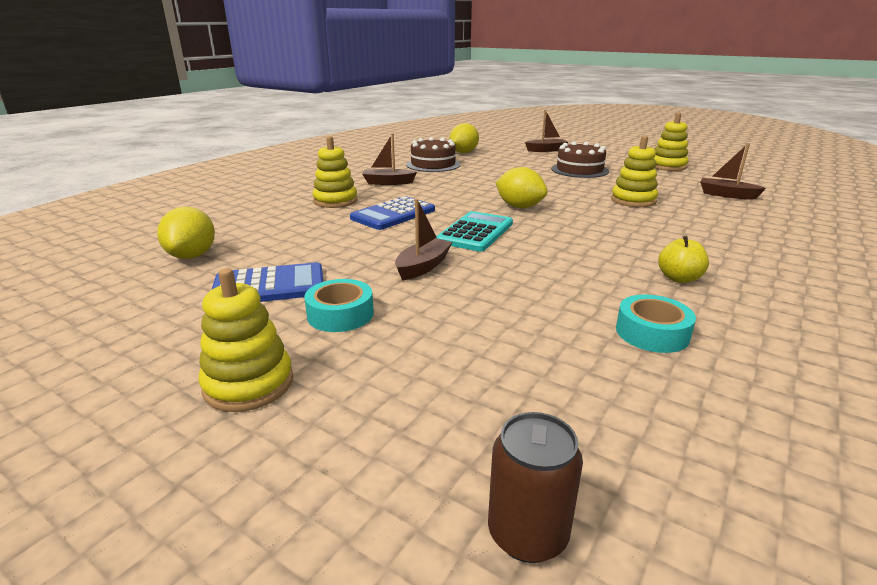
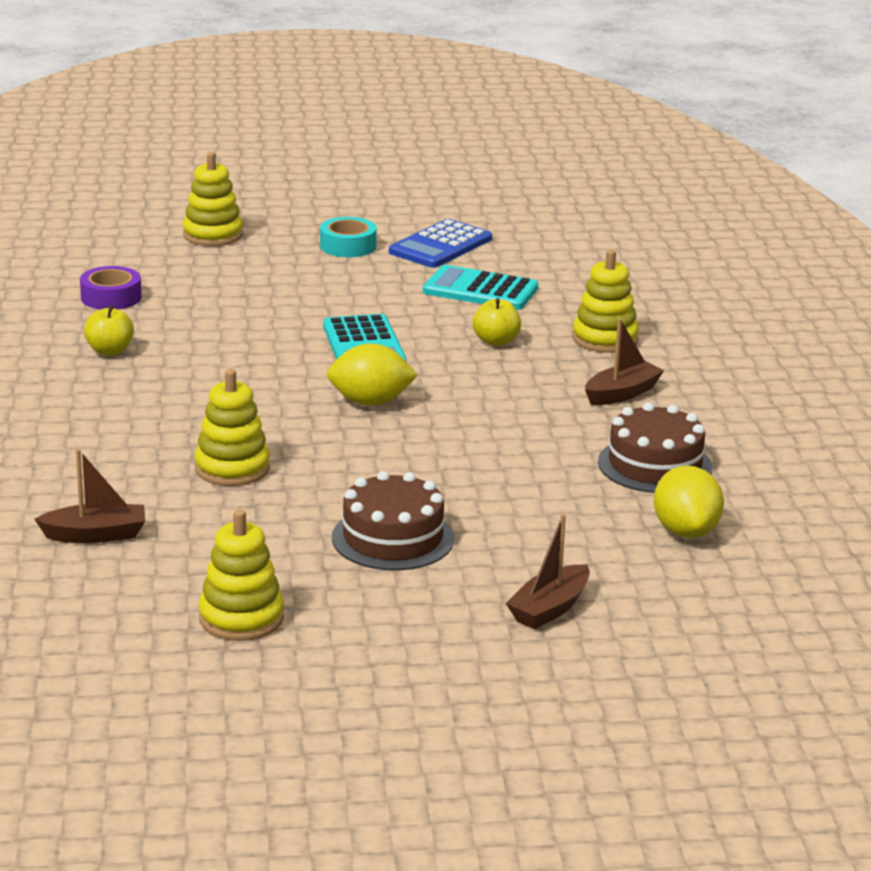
camera: 140 degrees right, 0 degrees up
yellow lemon [157,207,215,259] -> none
yellow stacking toy [198,268,293,412] -> yellow stacking toy moved to [183,152,243,246]
blue calculator [350,196,435,230] -> yellow apple [473,298,521,346]
brown boat [395,199,452,281] -> none
brown can [488,412,583,563] -> none
turquoise tape [616,295,696,353] -> purple tape [80,266,141,310]
none -> turquoise calculator [423,265,538,310]

